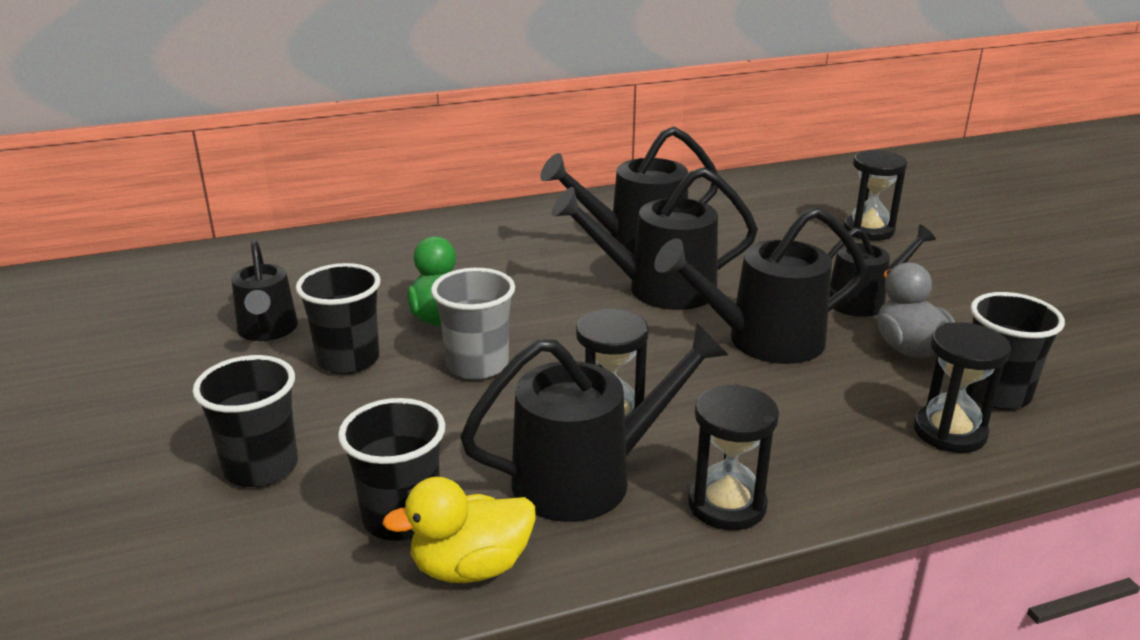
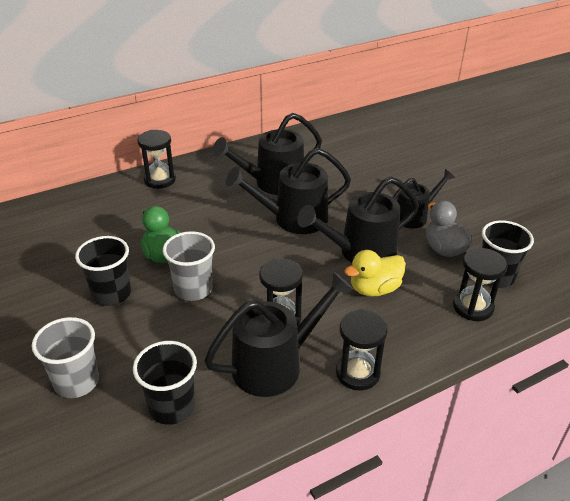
camera: 10 degrees left, 10 degrees up
black cup [193,355,298,487] -> grey cup [32,317,99,398]
black watering can [231,240,298,341] -> none
yellow duck [382,477,536,583] -> yellow duck moved to [344,250,406,297]
black hourglass [844,150,907,241] -> black hourglass moved to [137,130,176,189]

